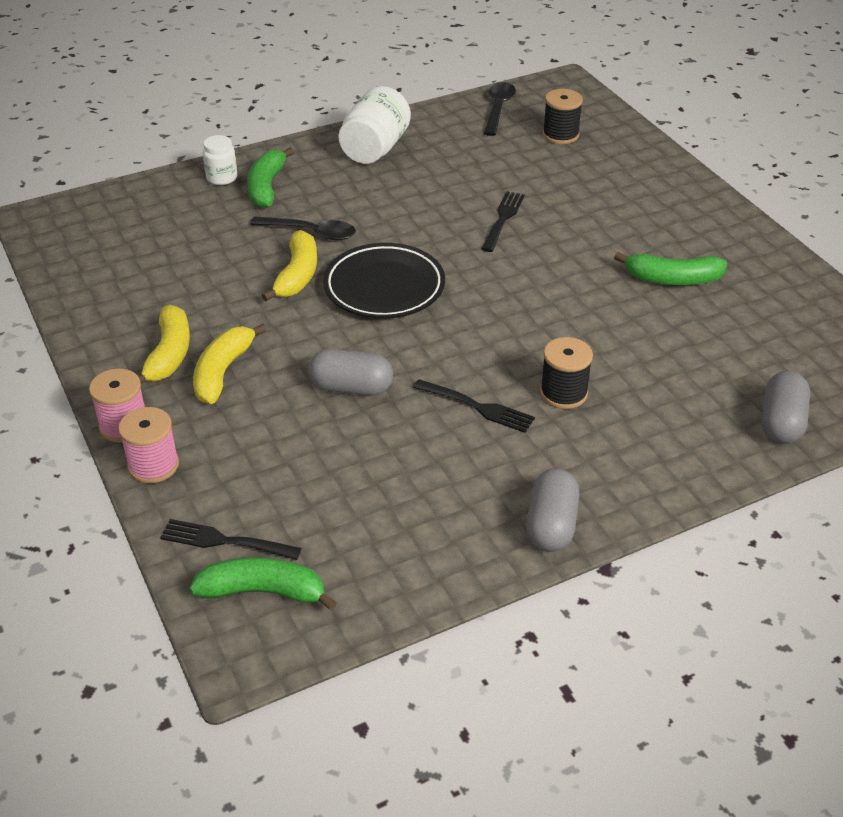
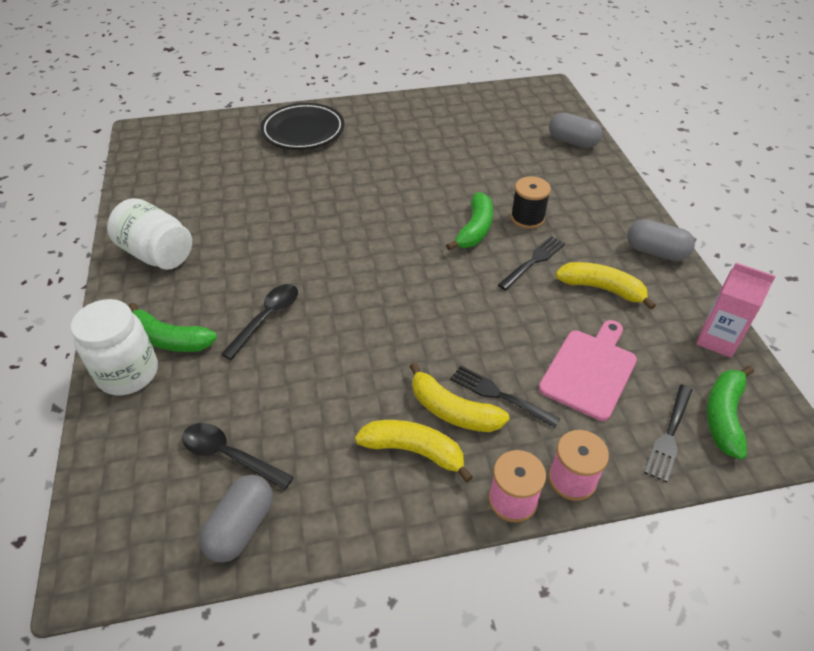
camera: 75 degrees left, 5 degrees up
white jar [203,135,237,185] -> white jar [71,299,158,395], size x1.78
yellow banana [262,230,317,301] -> yellow banana moved to [556,262,656,310]
grey capsule [309,349,393,396] -> grey capsule moved to [199,475,273,562]
black plate [323,243,445,319] -> black plate moved to [260,103,344,150]
black fork [482,191,525,252] -> black fork moved to [450,365,560,428]
black spoon [484,82,516,136] -> black spoon moved to [182,423,294,490]
black spool [543,89,583,144] -> none
green banana [614,252,727,285] -> green banana moved to [446,192,493,250]
none -> pink cutting board [539,320,637,421]
none -> pink carton [696,263,776,358]

